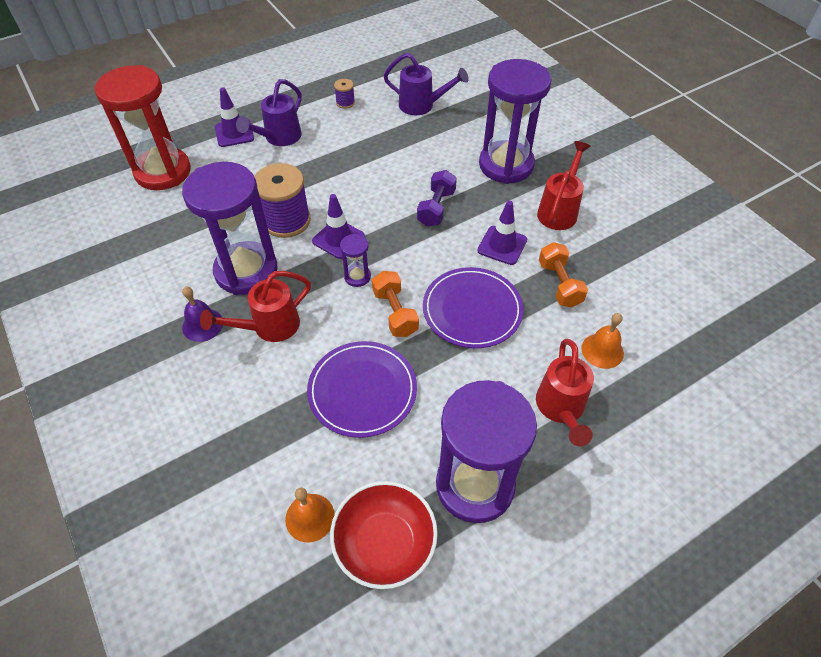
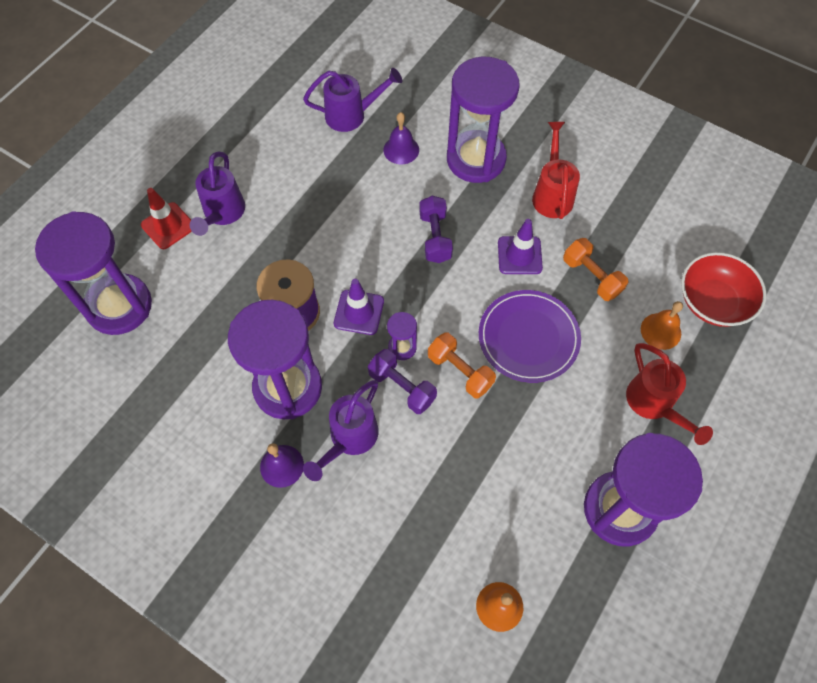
camera: 25 degrees left, 10 degrees up
red hourglass [94,65,191,190] -> purple hourglass [35,211,152,335]
red watering can [200,271,311,342] -> purple watering can [303,380,379,481]
purple traffic cone [215,87,254,147] -> red traffic cone [141,188,192,249]
purple plate [307,341,417,438] -> none
red bowl [330,481,438,589] -> red bowl moved to [681,252,766,327]
purple spool [334,79,355,109] -> none
none -> purple dumbbell [368,349,437,414]
none -> purple bell [383,112,419,164]

